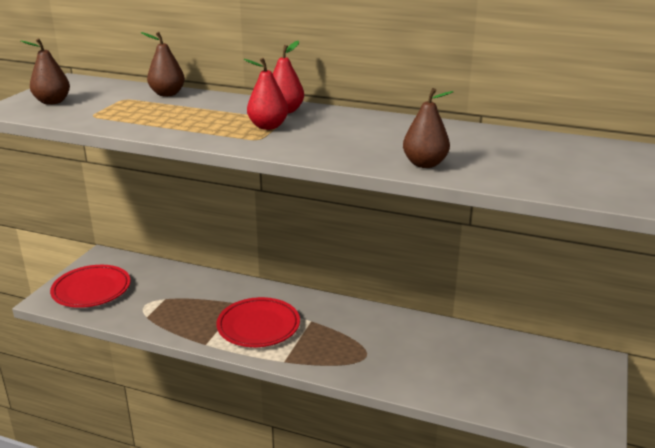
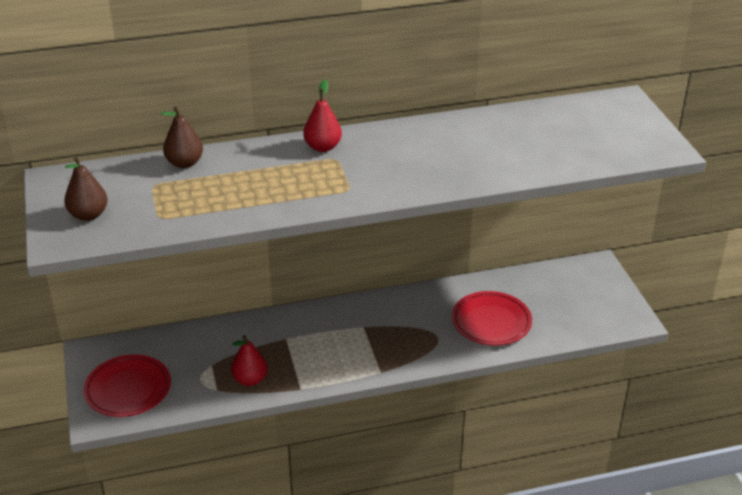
camera: 35 degrees left, 10 degrees up
red plate [216,297,300,347] -> red plate moved to [452,291,532,345]
red pear [243,58,288,130] -> red pear moved to [231,335,268,386]
brown pear [403,88,453,168] -> none

